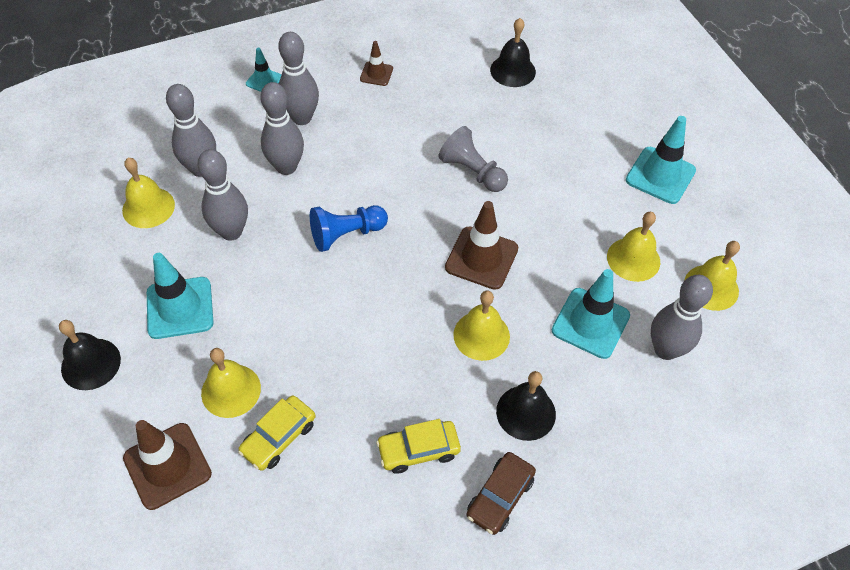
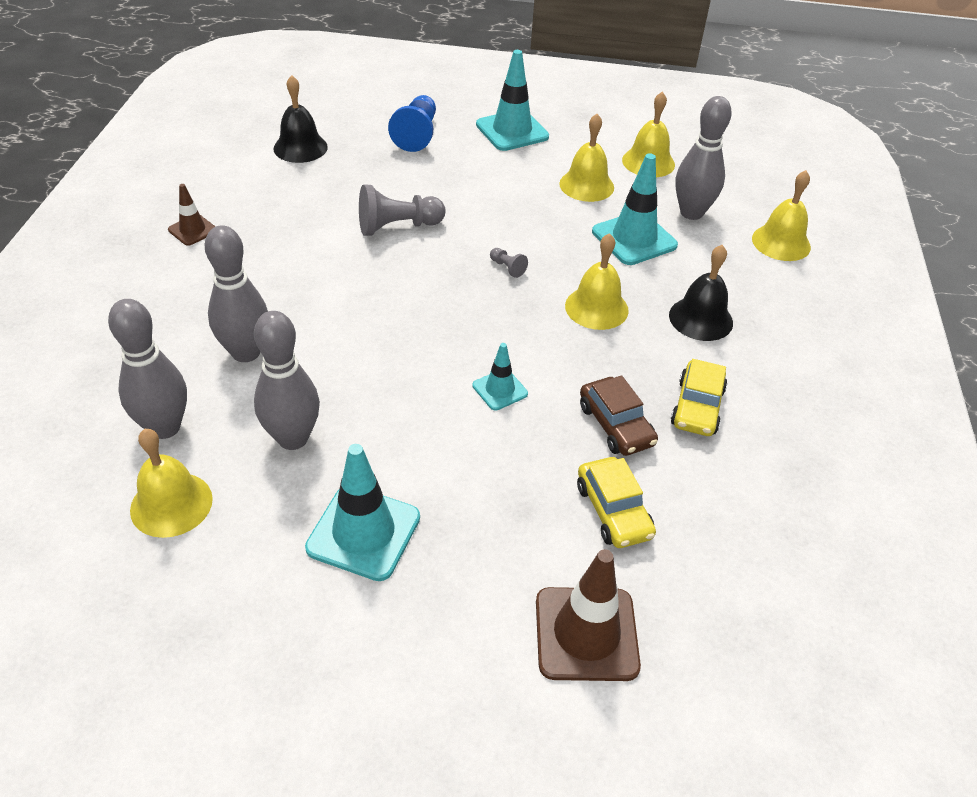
camera: 60 degrees left, 10 degrees down
black bell [59,320,121,390] -> none
yellow bell [201,348,261,418] -> yellow bell moved to [752,170,811,261]
turquoise traffic cone [246,48,282,92] -> turquoise traffic cone moved to [472,343,528,410]
grey bowling pin [278,32,319,125] -> none
blue pawn [310,205,388,252] -> blue pawn moved to [388,95,436,152]
brown traffic cone [445,201,518,290] -> grey pawn [490,248,528,278]
brown car [466,452,536,535] -> brown car moved to [580,375,658,456]

